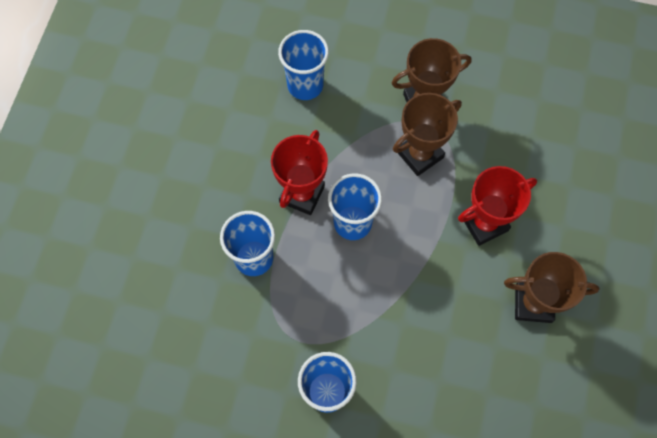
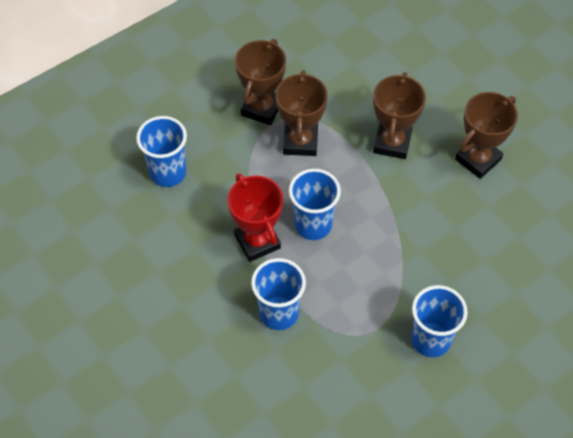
camera: 50 degrees left, 10 degrees down
red trophy [458,166,537,246] -> brown trophy [373,72,426,159]

